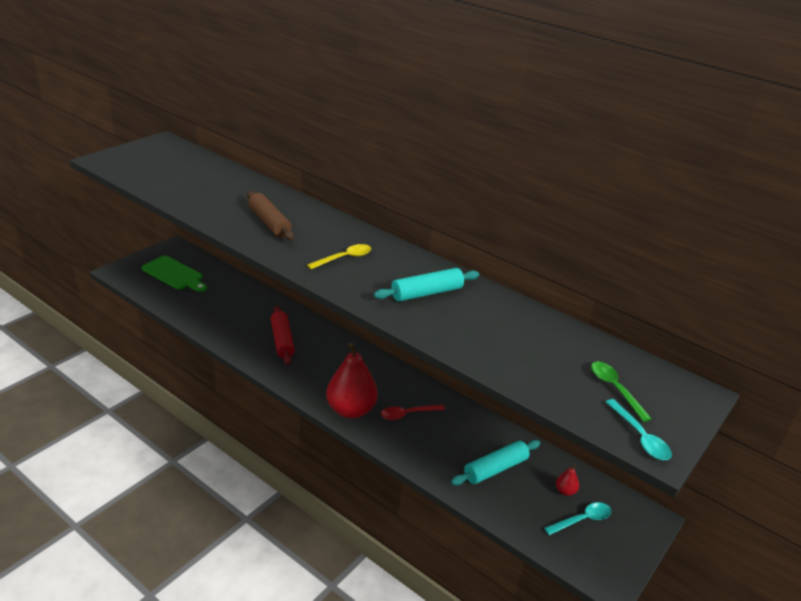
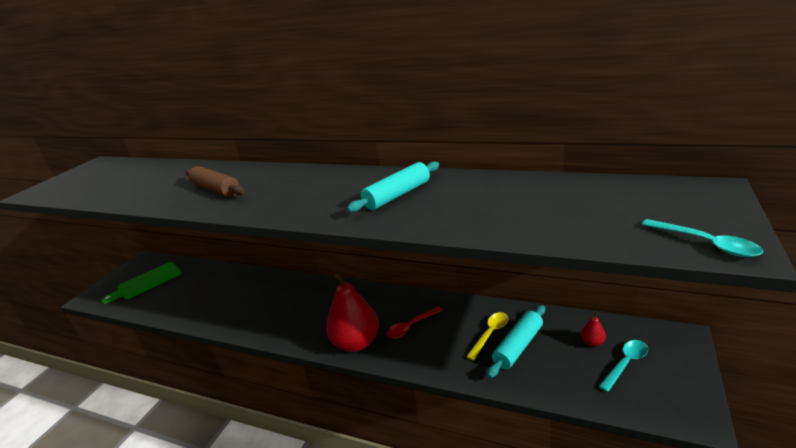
camera: 10 degrees left, 5 degrees down
green cutting board [142,256,207,292] -> green cutting board turned 120 degrees clockwise [101,262,181,304]
red rolling pin [271,306,295,365] -> none
yellow spoon [307,244,371,269] -> yellow spoon moved to [466,312,509,360]
green spoon [591,362,652,422] -> none

